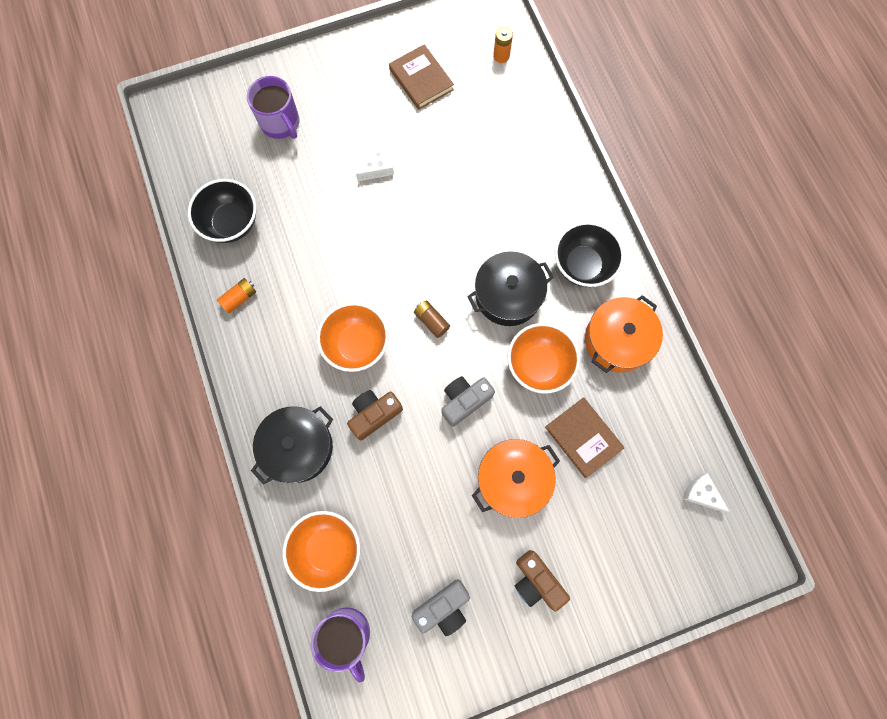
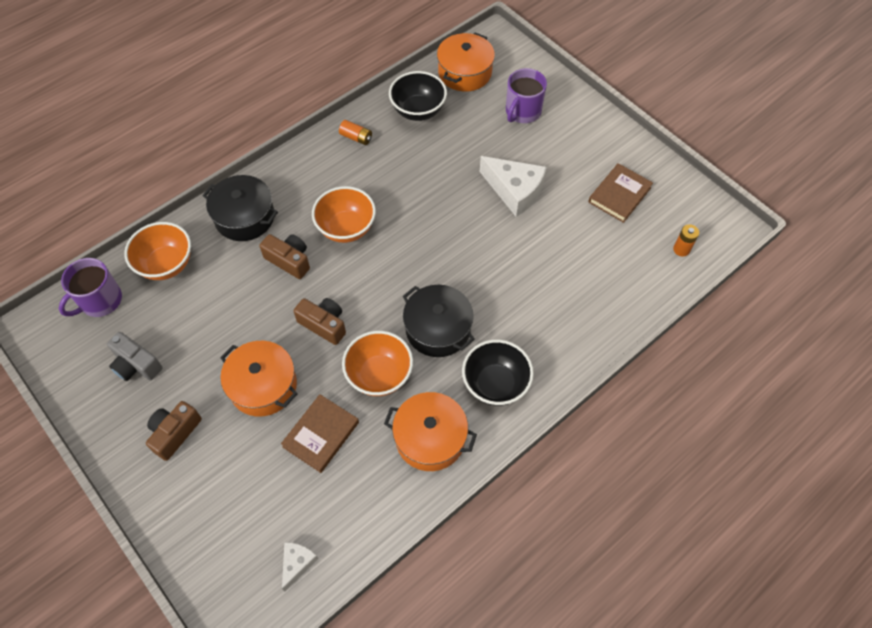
camera: 70 degrees right, 15 degrees down
white cheese [356,146,394,181] -> white cheese [480,156,547,217], size x1.89
brown battery [414,300,450,338] -> none
grey camera [442,376,495,427] -> brown camera [294,298,346,345]
none -> orange pot [437,33,495,92]

